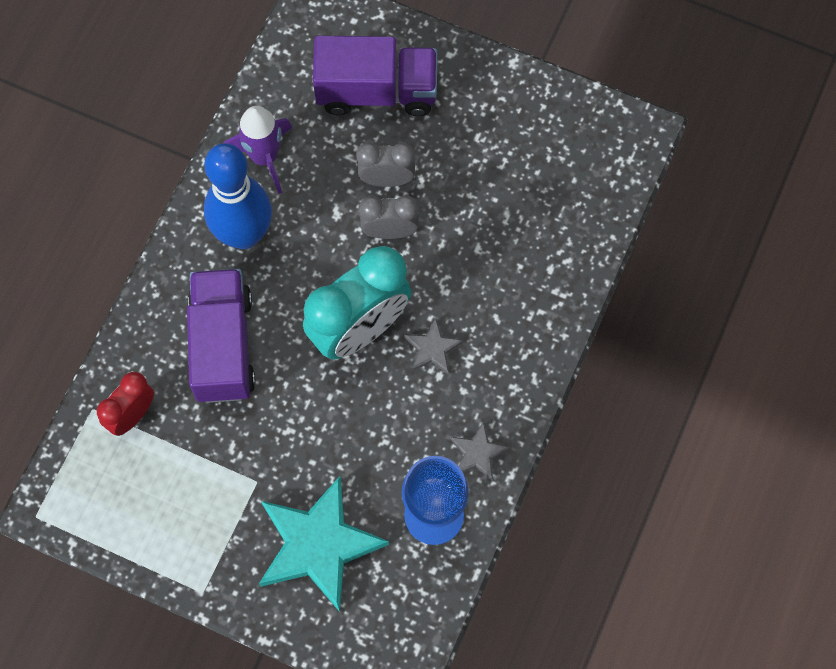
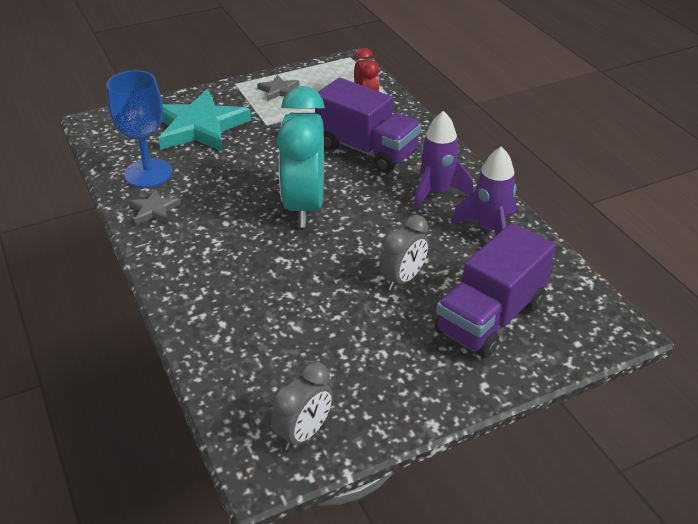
camera: 130 degrees right, 30 degrees down
blue bowling pin [204,143,272,249] -> purple rocket [413,111,474,211]
grey clock [359,195,419,239] -> grey clock moved to [271,361,333,451]
grey star [404,318,463,375] -> grey star moved to [257,75,299,101]

